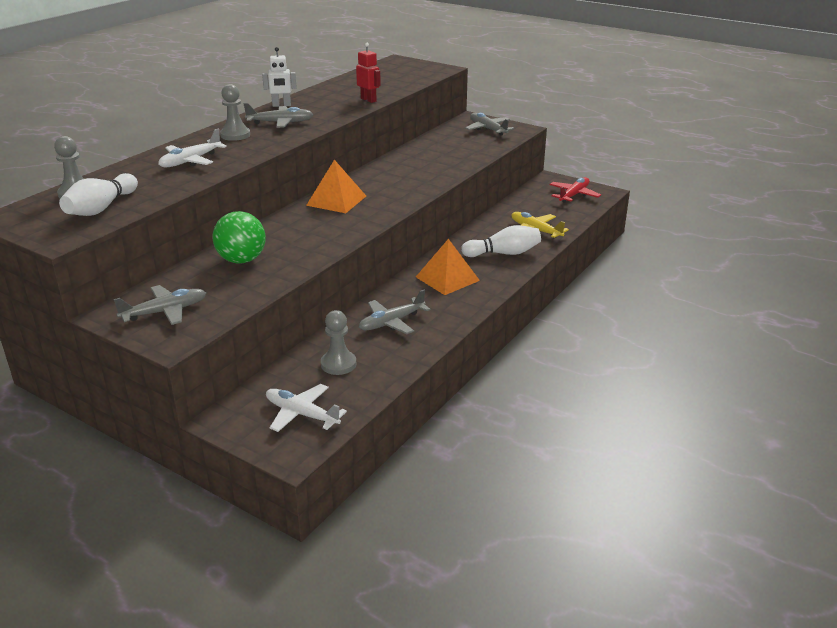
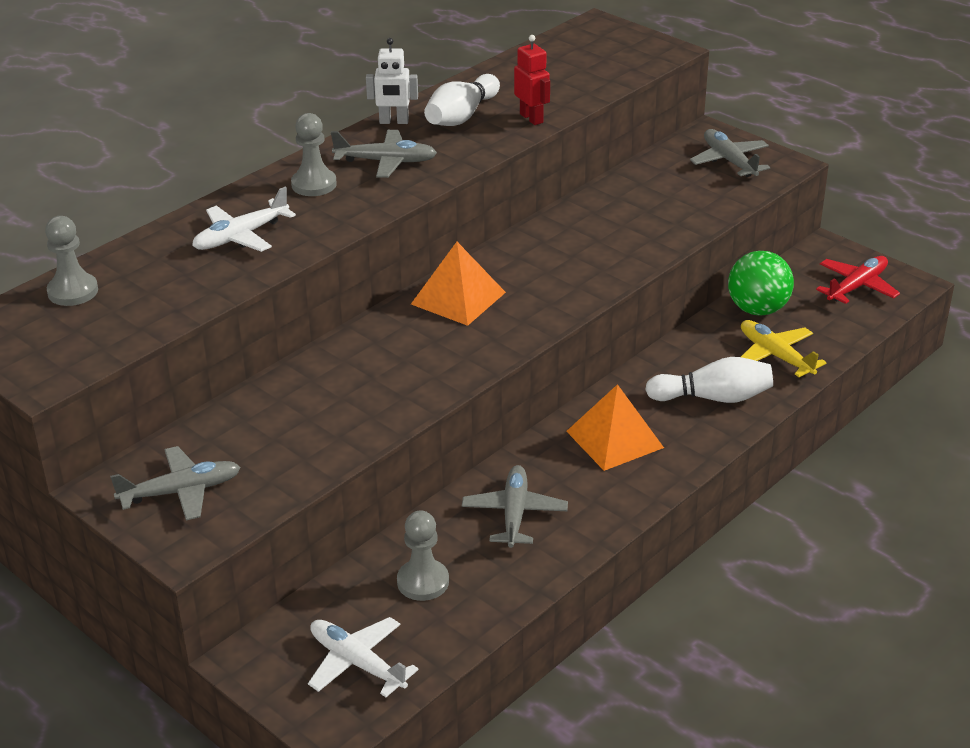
camera: 10 degrees right, 5 degrees up
white bowling pin [59,173,138,216] -> white bowling pin moved to [424,74,500,126]
green ball [213,211,266,263] -> green ball moved to [728,251,794,316]
grey plane [359,290,430,334] -> grey plane turned 120 degrees clockwise [462,465,568,548]

